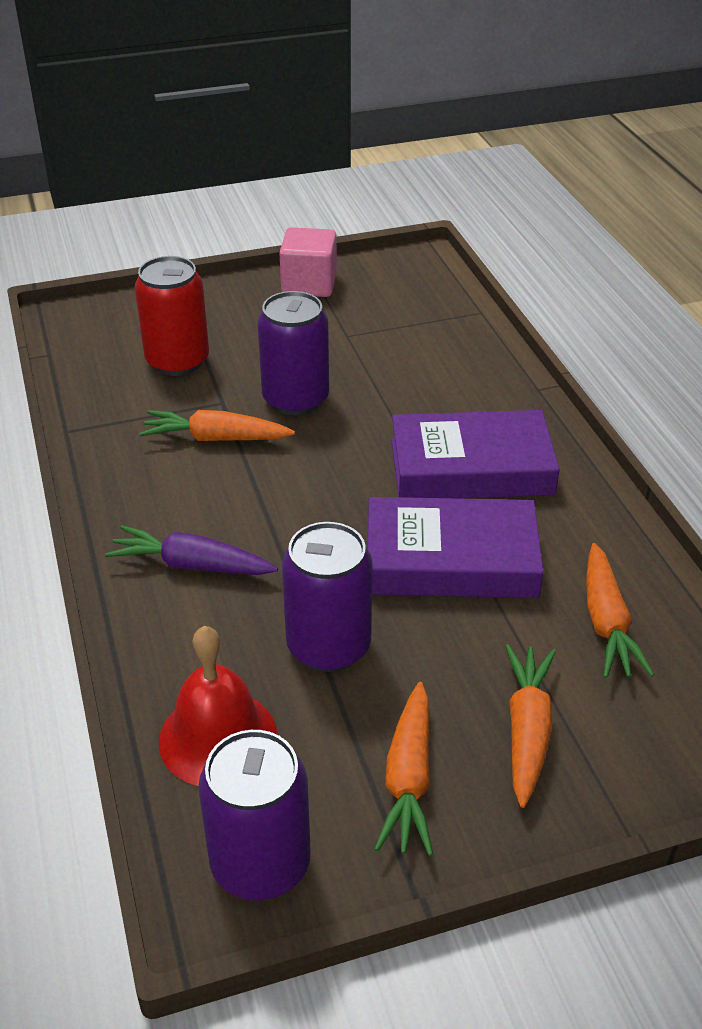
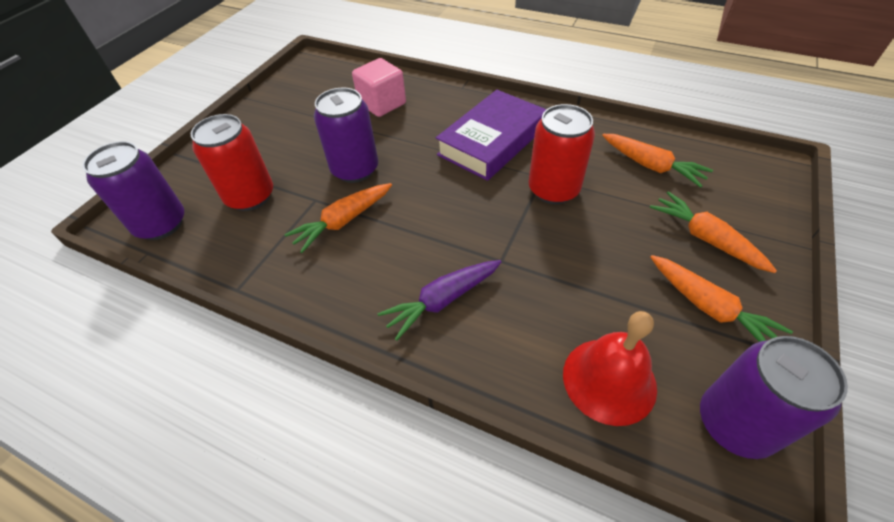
camera: 45 degrees left, 10 degrees up
pink cube [279,227,337,297] -> pink cube moved to [352,58,406,117]
purple can [282,522,373,672] -> purple can moved to [82,141,184,240]
purple book [367,497,544,598] -> red can [528,104,595,204]

